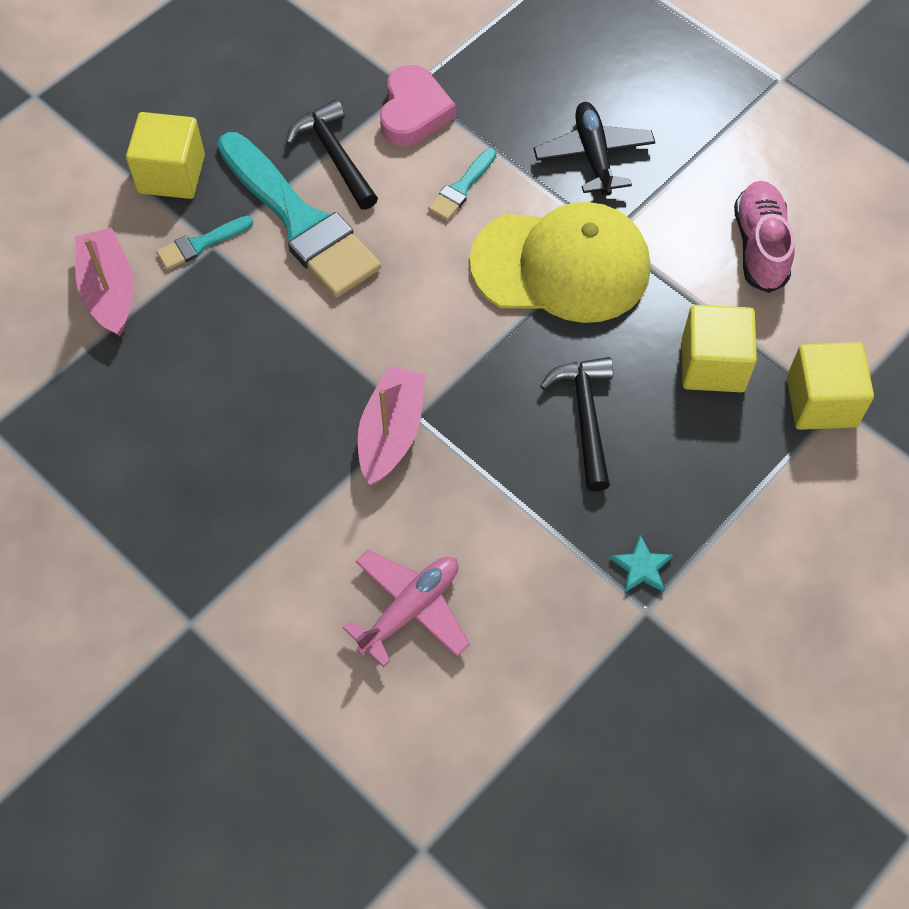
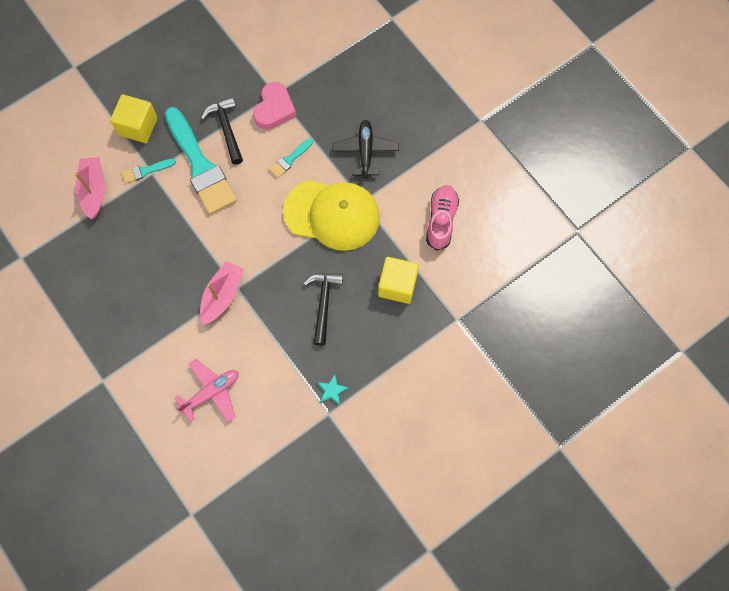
camera: 10 degrees right, 10 degrees up
yellow cube [787,342,874,430] -> none

